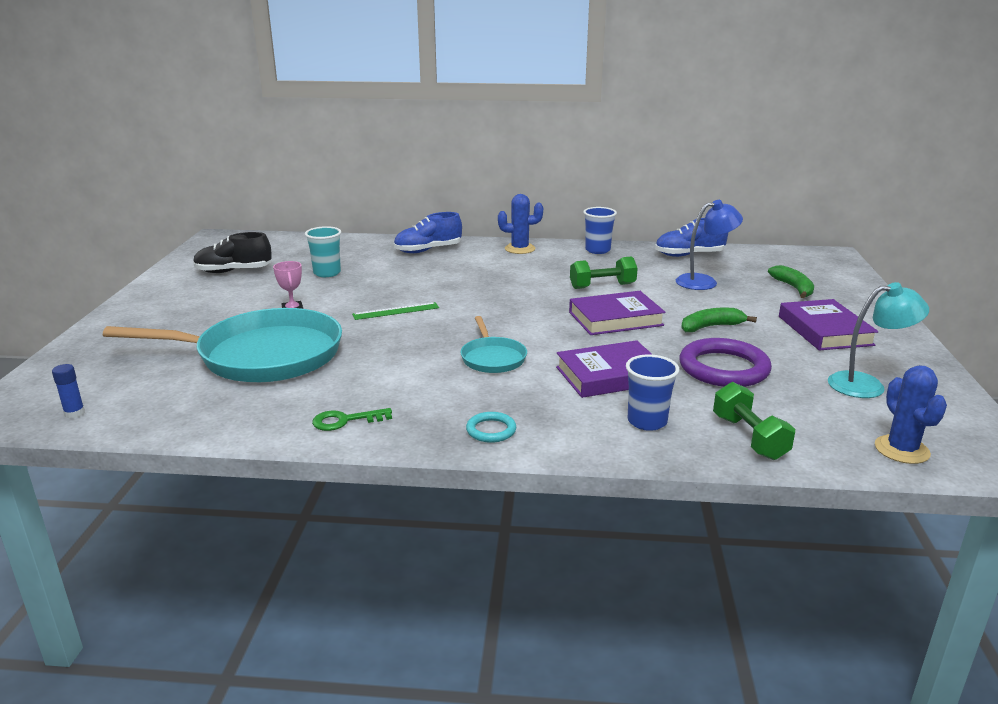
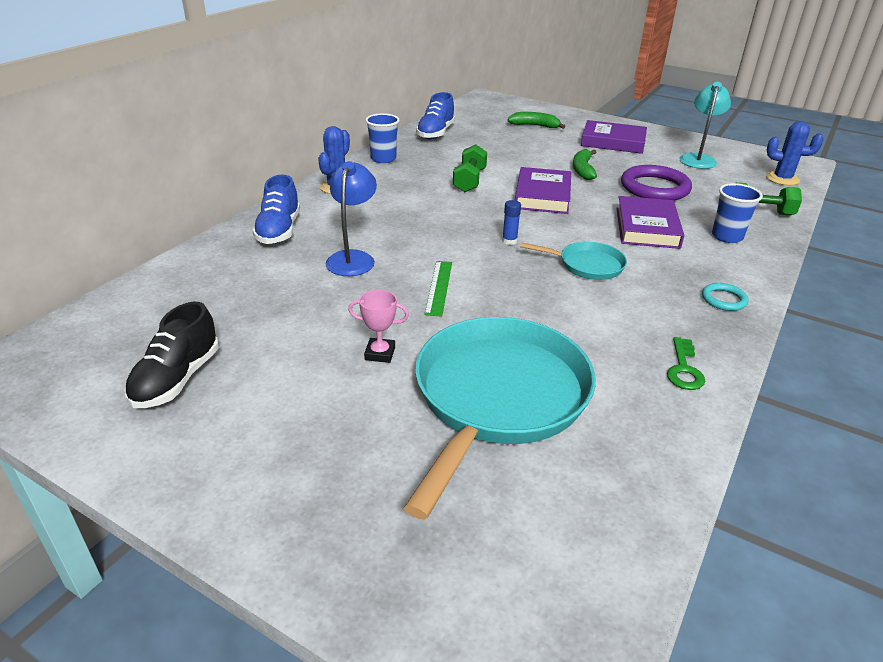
camera: 65 degrees left, 10 degrees up
blue glue stick [52,364,85,419] -> blue glue stick moved to [502,200,521,245]
turquoise cup [305,226,341,277] -> none
blue lamp [676,200,743,290] -> blue lamp moved to [325,161,377,276]

